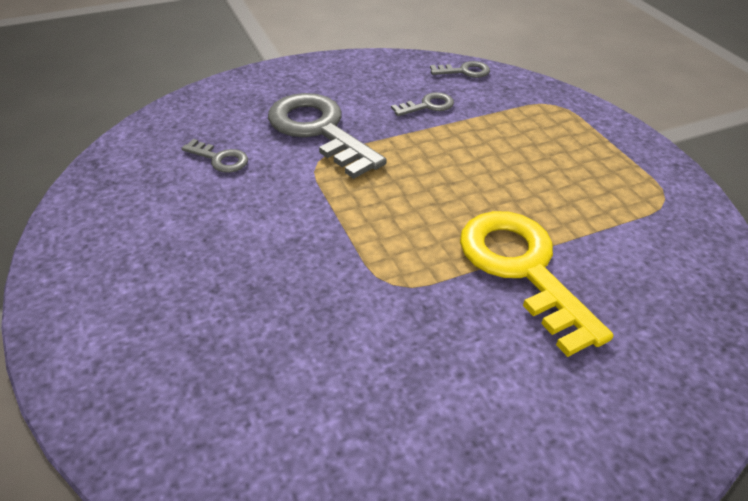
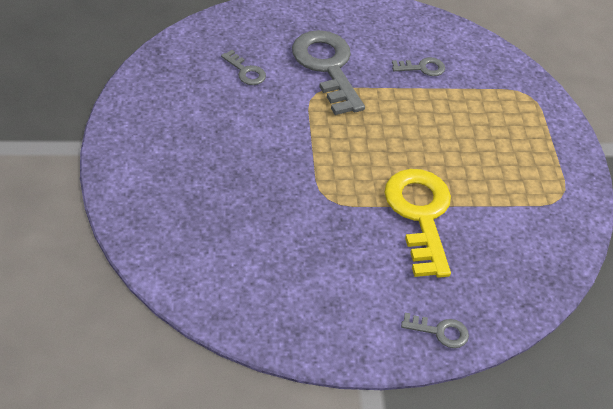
camera: 15 degrees right, 5 degrees up
grey key [430,61,490,78] -> grey key moved to [401,313,469,348]

